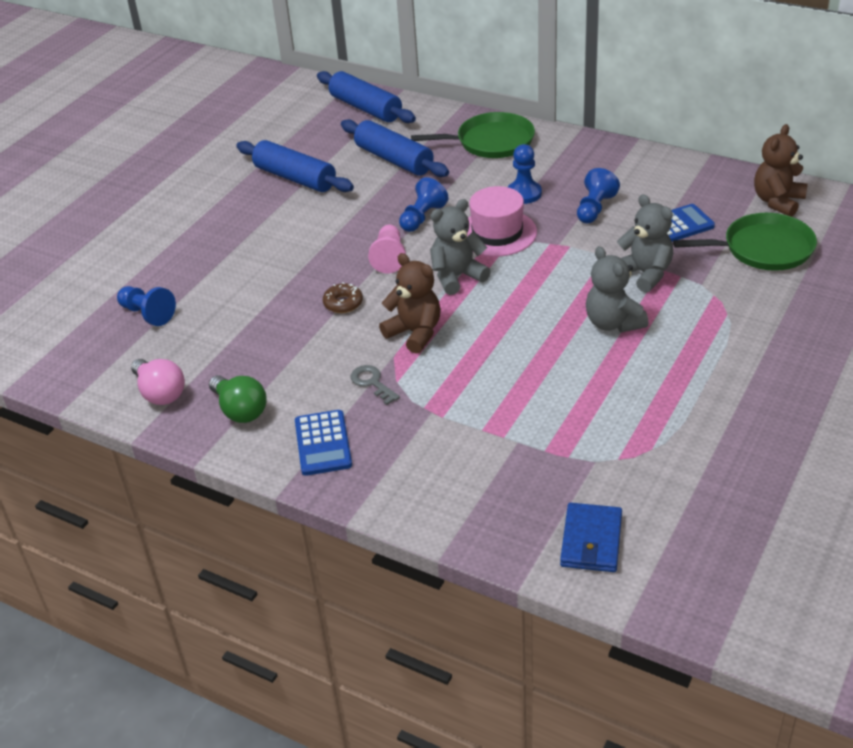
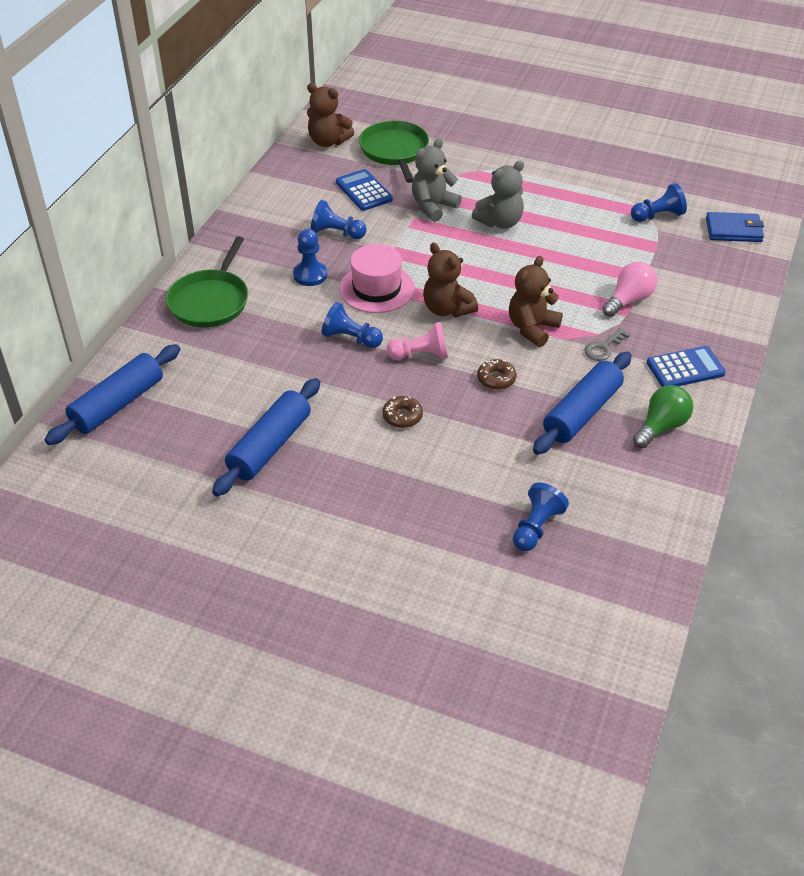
camera: 100 degrees left, 5 degrees up
pink light bulb [131,359,185,405] -> pink light bulb moved to [602,262,657,317]
blue rolling pin [341,119,449,177] -> blue rolling pin moved to [533,352,632,455]
green pan [411,112,535,158] -> green pan turned 150 degrees counterclockwise [166,236,248,328]
grey teddy bear [430,199,491,295] -> brown teddy bear [423,243,478,317]
none -> brown donut [382,396,423,428]
none -> blue pawn [631,183,687,222]

